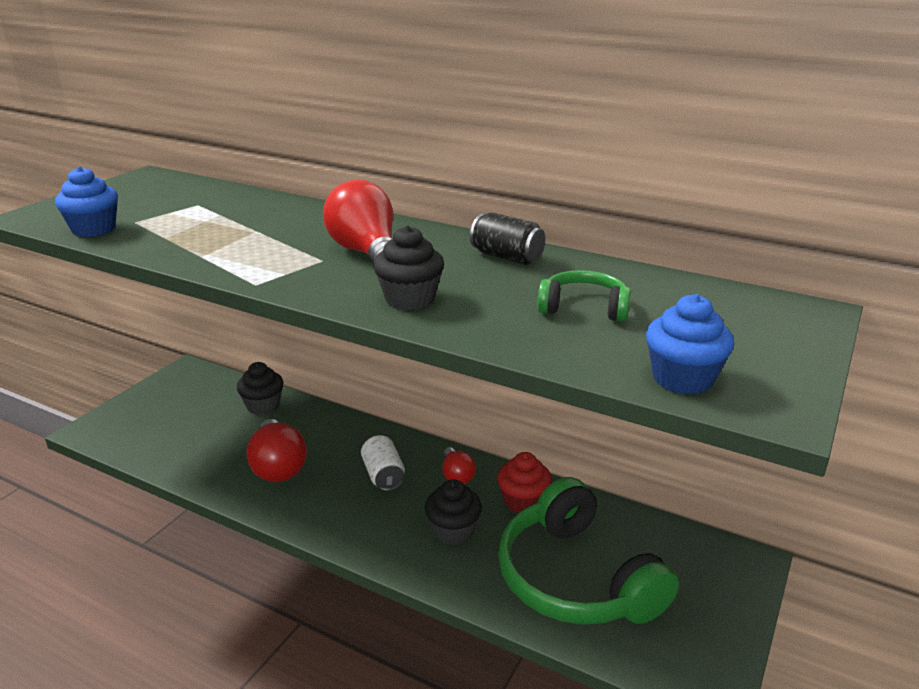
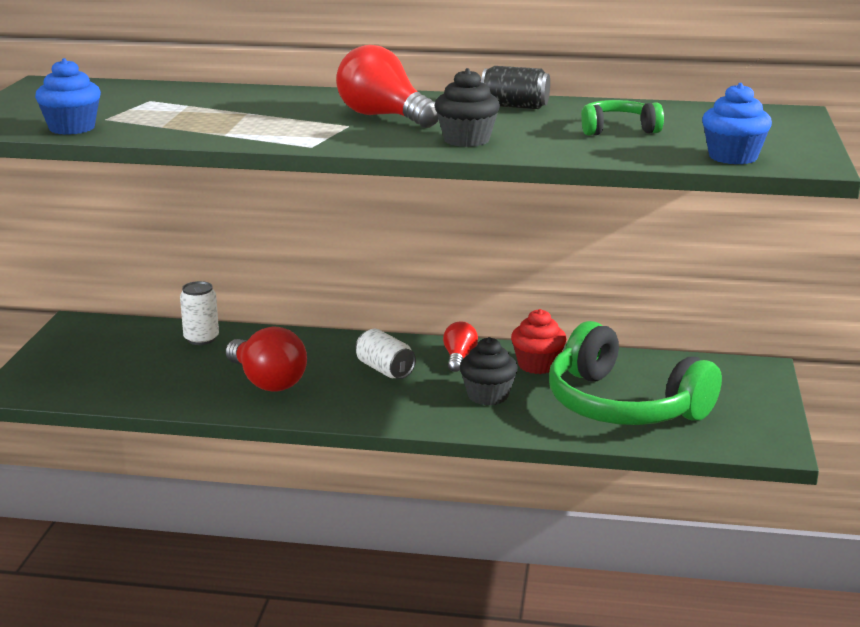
camera: 20 degrees left, 5 degrees down
black cupcake [237,362,283,415] -> white can [180,281,219,345]
red light bulb [443,447,476,484] -> red light bulb turned 135 degrees counterclockwise [443,321,478,372]

